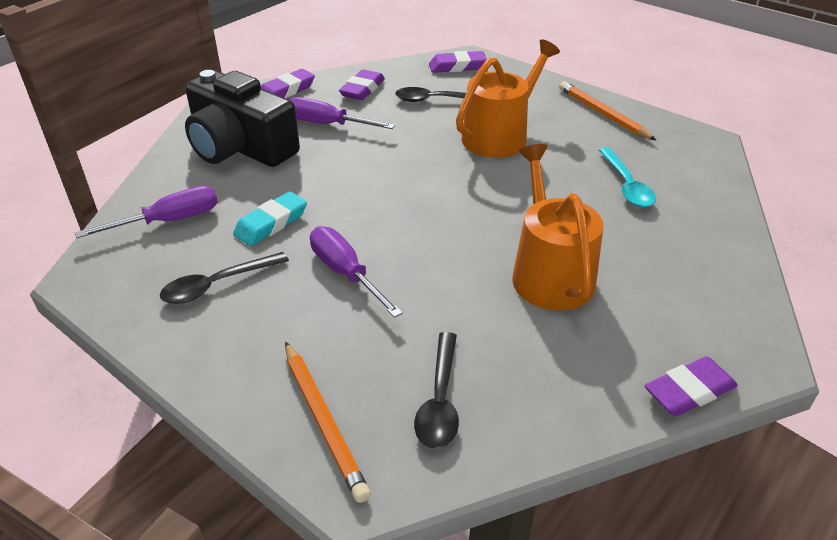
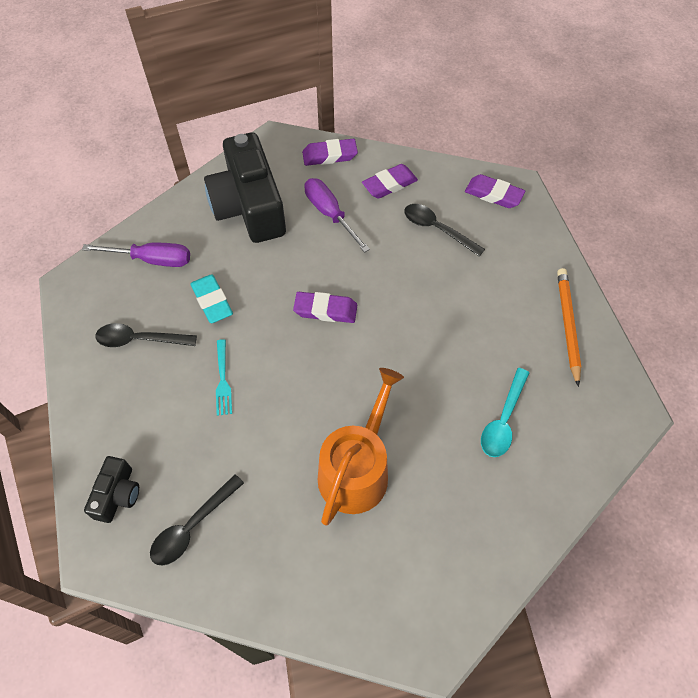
camera: 35 degrees right, 20 degrees up
turquoise eraser [233,192,307,246] -> turquoise eraser turned 75 degrees clockwise [191,275,233,323]
orange pencil [285,342,371,503] -> black camera [84,456,139,523]
purple screwdriver [310,226,403,318] -> turquoise fork [216,339,232,416]
orange watering can [456,40,560,158] -> none
purple eraser [645,356,738,416] -> purple eraser moved to [293,292,357,323]

